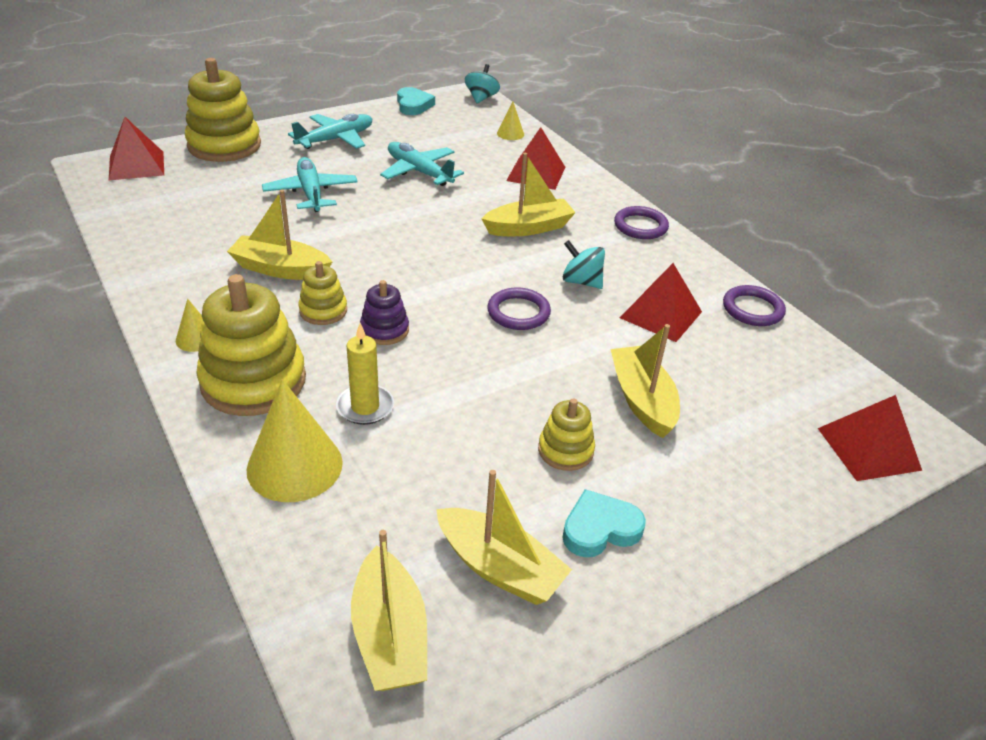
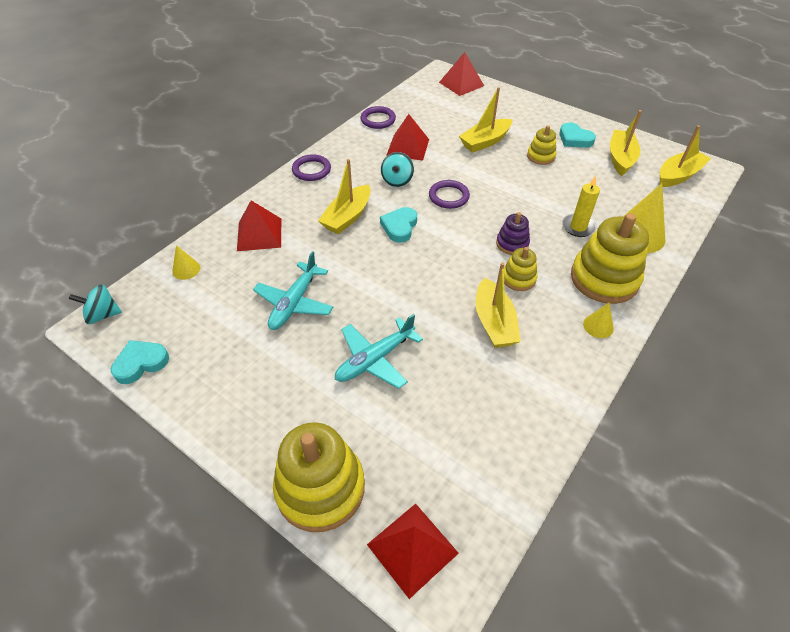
camera: 110 degrees left, 10 degrees up
turquoise plane [288,114,372,149] -> none
yellow boat [481,153,576,236] -> yellow boat turned 105 degrees counterclockwise [318,159,371,234]
none -> turquoise heart [380,207,417,243]

